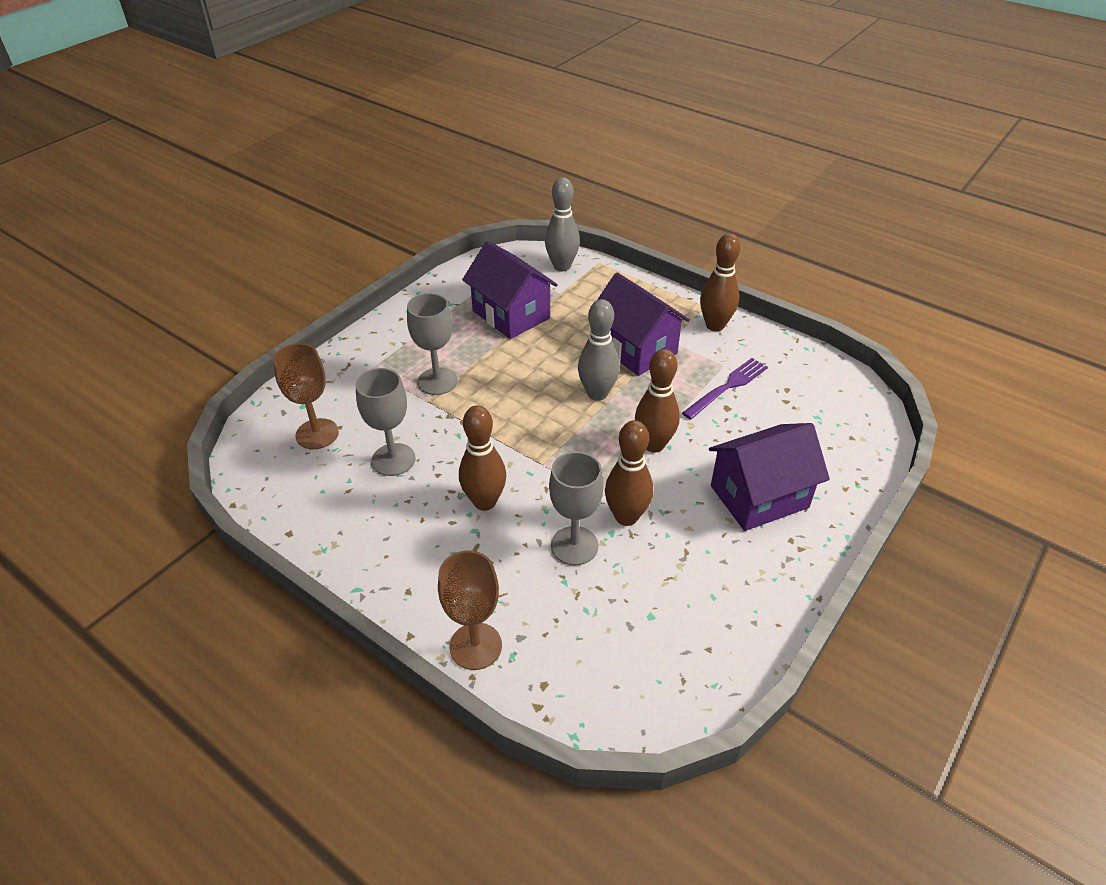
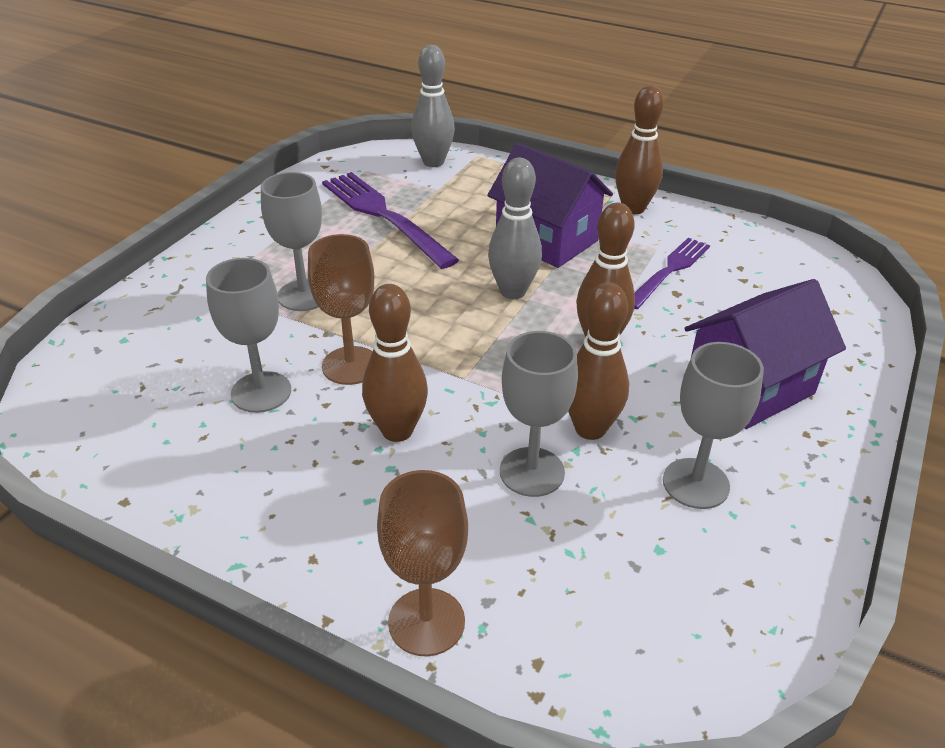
camera: 10 degrees left, 5 degrees down
brown goblet [273,343,339,449] -> brown goblet moved to [308,234,374,385]
purple house [462,241,558,339] -> purple fork [322,172,459,269]
none -> grey goblet [663,342,764,509]

